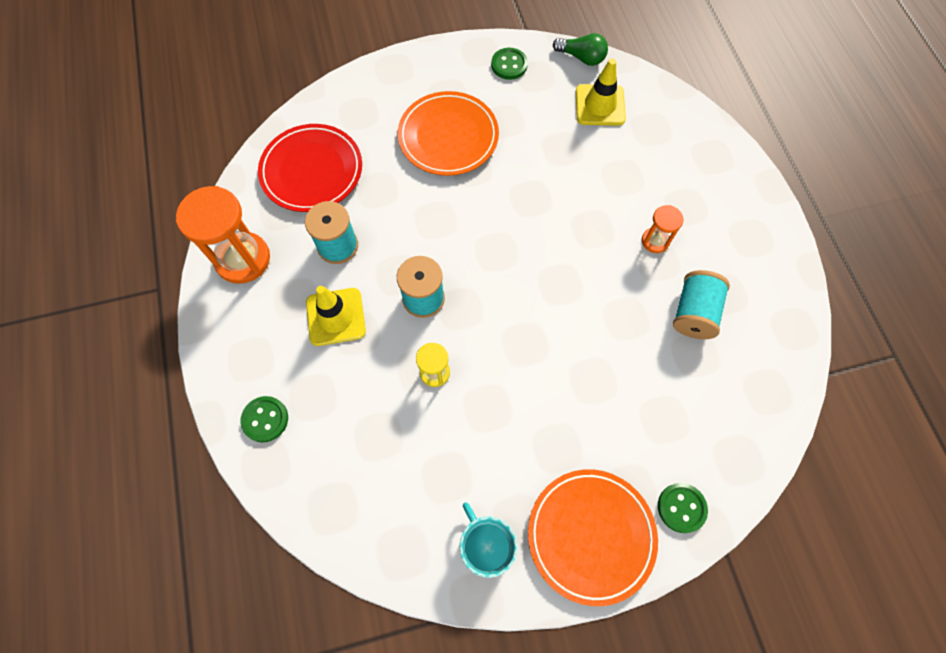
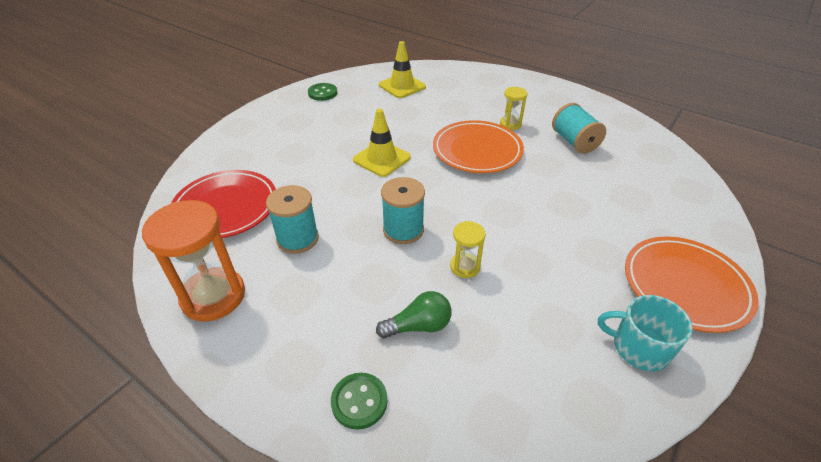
camera: 40 degrees left, 25 degrees down
yellow traffic cone [306,286,366,346] -> yellow traffic cone moved to [353,109,411,177]
orange plate [398,91,499,176] -> orange plate moved to [433,120,524,173]
green light bulb [553,33,608,66] -> green light bulb moved to [376,291,452,338]
orange hourglass [642,205,683,253] -> yellow hourglass [500,87,527,130]
green button [658,483,708,533] -> none

